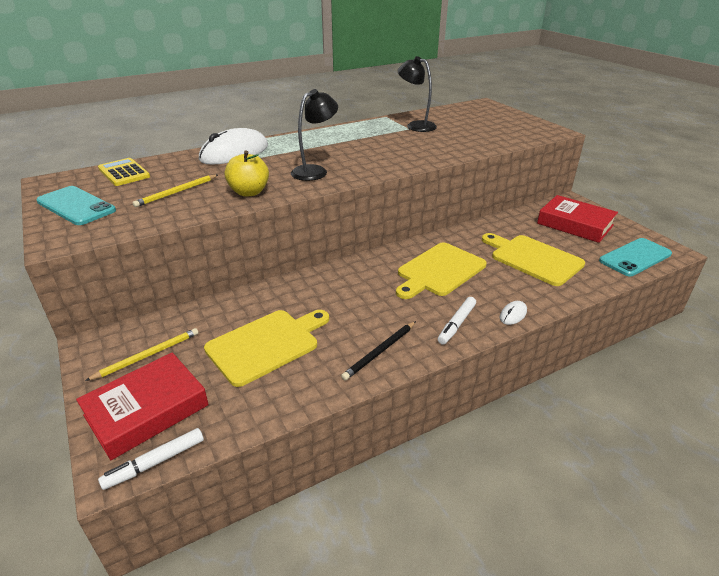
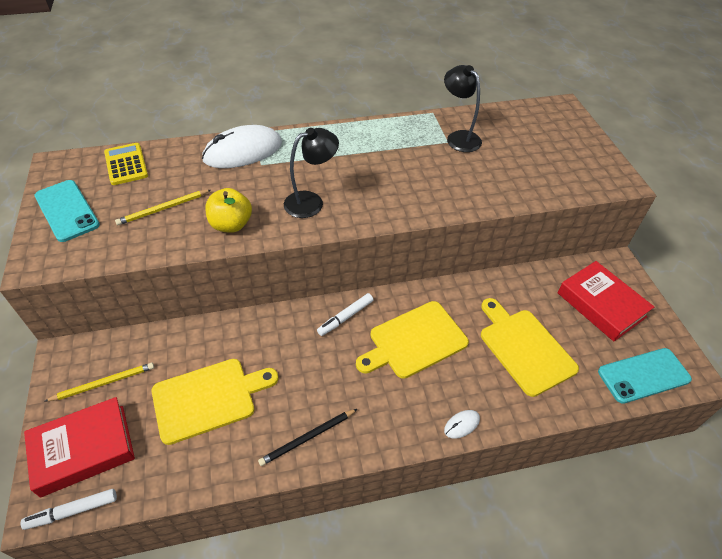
camera: 15 degrees right, 15 degrees up
white marker [438,297,476,345] -> white marker moved to [317,293,373,336]

